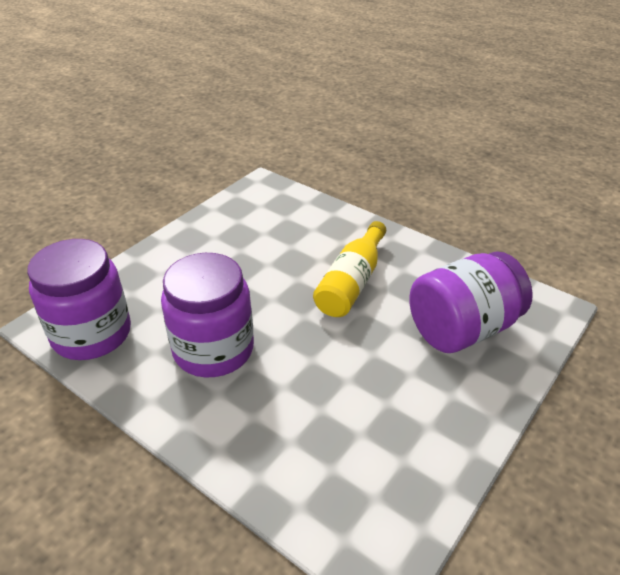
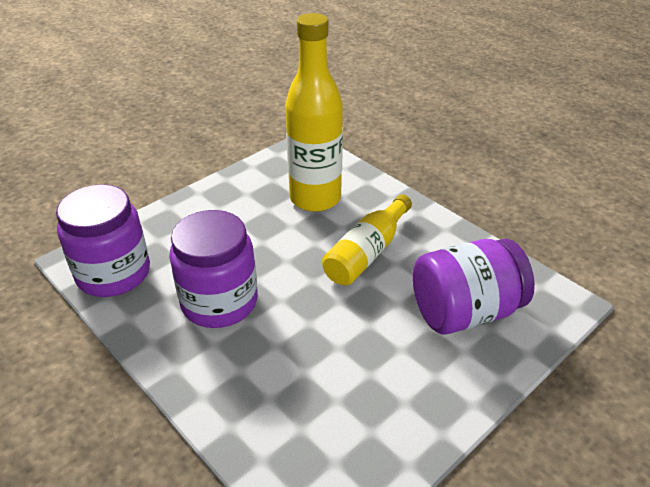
camera: 10 degrees right, 0 degrees up
none -> yellow bottle [285,13,343,212]

